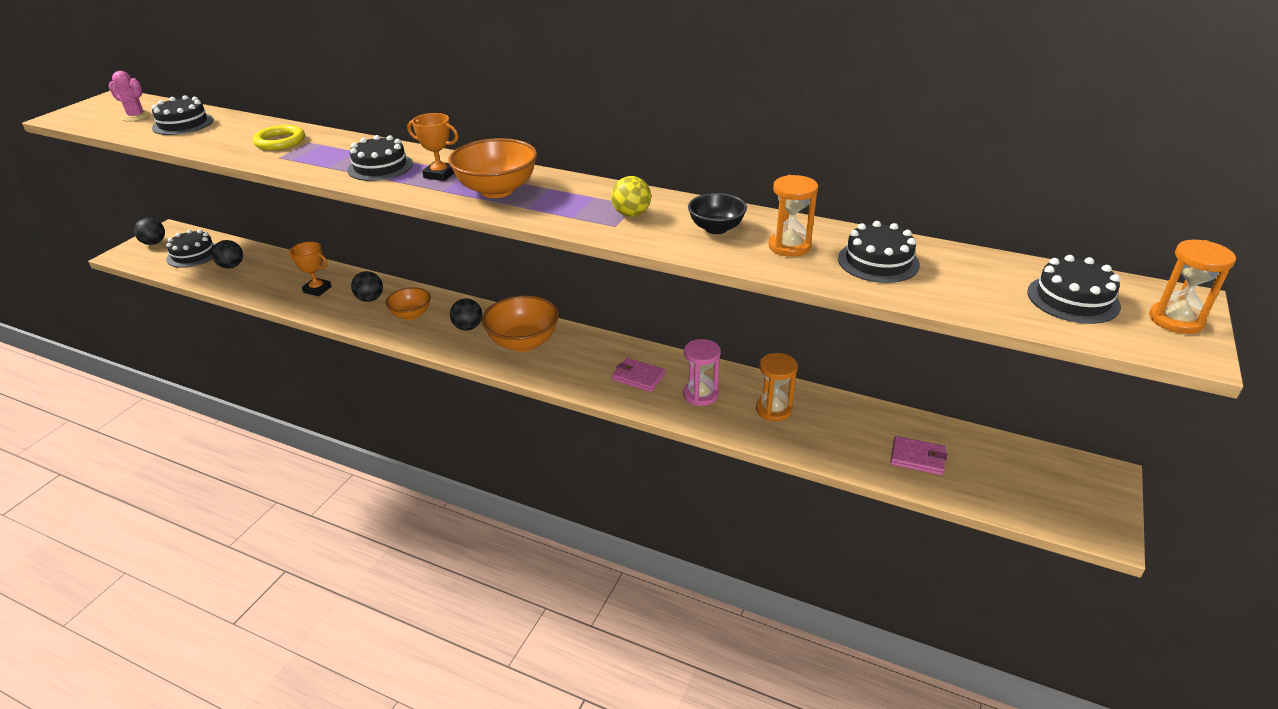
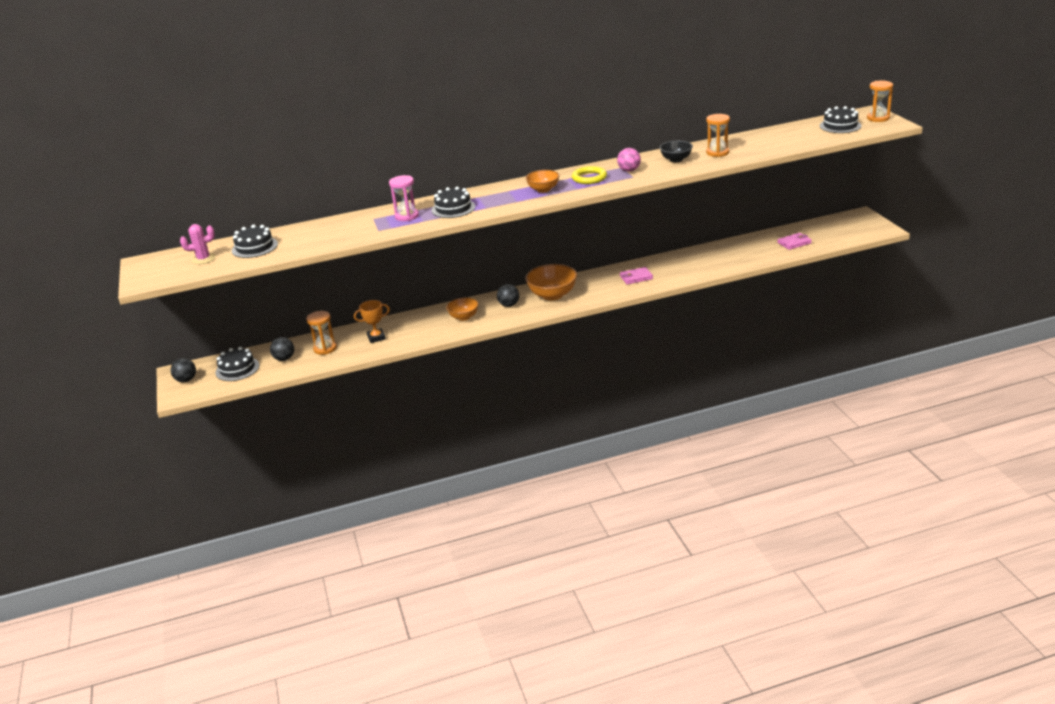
camera: 40 degrees left, 5 degrees down
yellow ring [253,125,305,150] -> yellow ring moved to [572,166,607,184]
black ball [351,271,383,302] -> none
orange trophy [407,113,459,181] -> none
orange bowl [448,138,537,198] -> orange bowl [526,170,560,193], size x0.61
yellow ball [611,176,651,217] -> pink ball [617,148,641,172]
pink hourglass [683,339,721,406] -> pink hourglass moved to [389,175,419,221]
orange hourglass [756,353,798,421] -> orange hourglass moved to [306,311,337,355]
black cake [838,221,920,283] -> none

